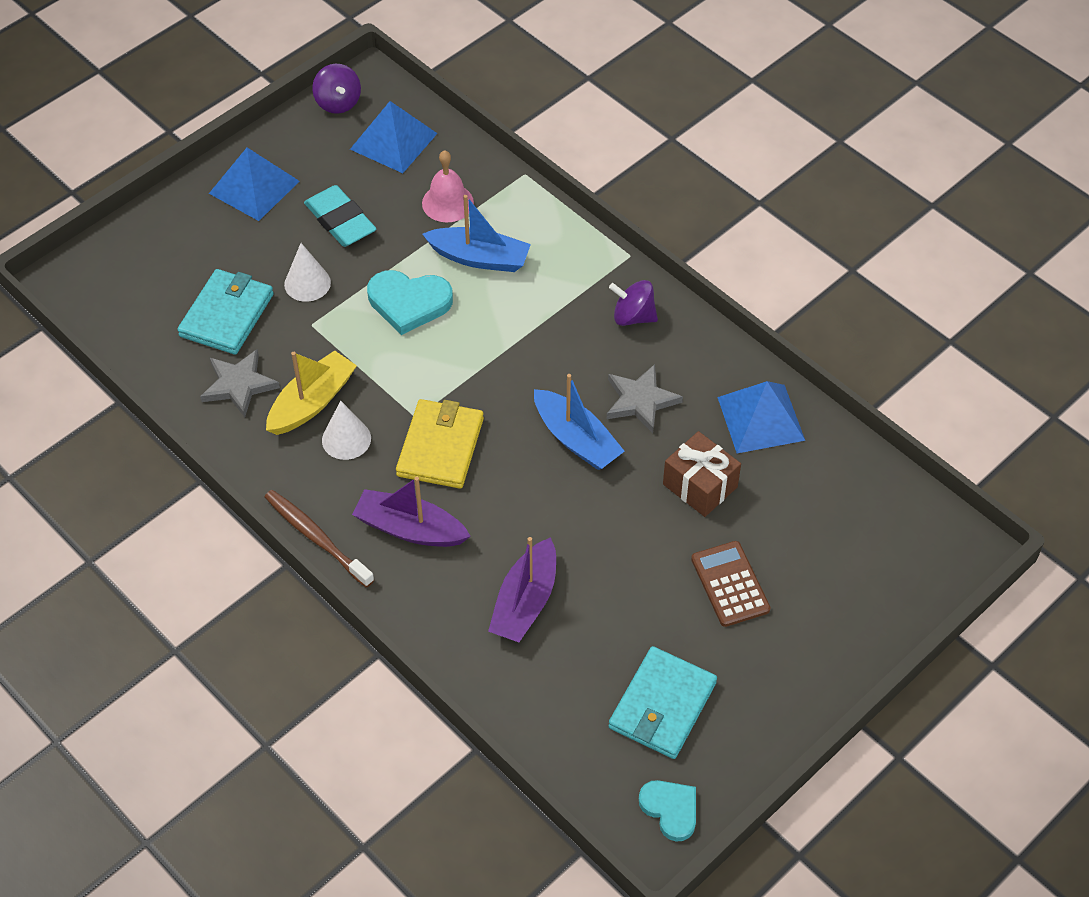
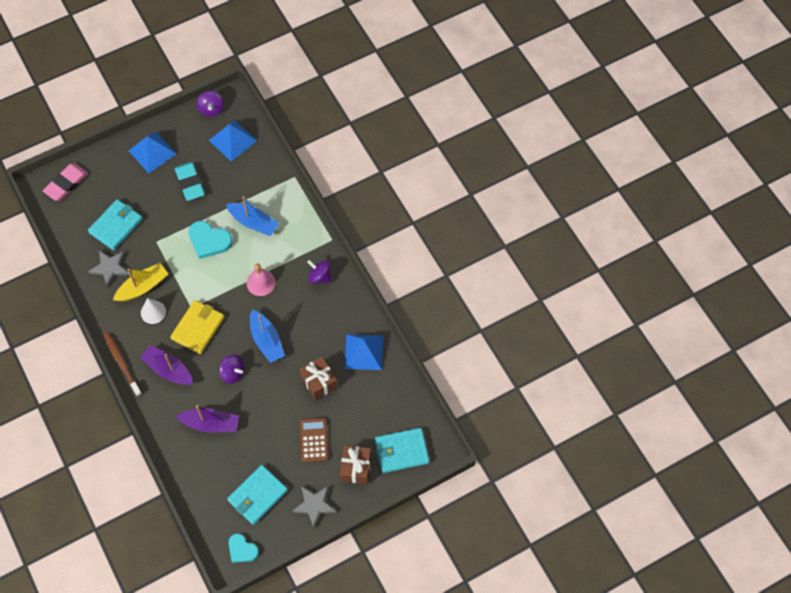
camera: 15 degrees right, 10 degrees up
white cone [284,243,331,302] -> none
pink bell [422,150,474,222] -> pink bell moved to [247,263,276,296]
purple boat [488,537,556,642] -> purple boat turned 120 degrees counterclockwise [176,405,239,432]
grey star [607,364,683,433] -> grey star moved to [292,486,337,527]
turquoise heart [639,780,696,842] -> turquoise heart turned 150 degrees clockwise [229,533,259,563]
none -> pink eraser [43,164,88,201]
none -> purple spinning top [219,354,245,384]
none -> brown gift [340,445,371,484]
none -> turquoise wallet [375,428,429,473]

